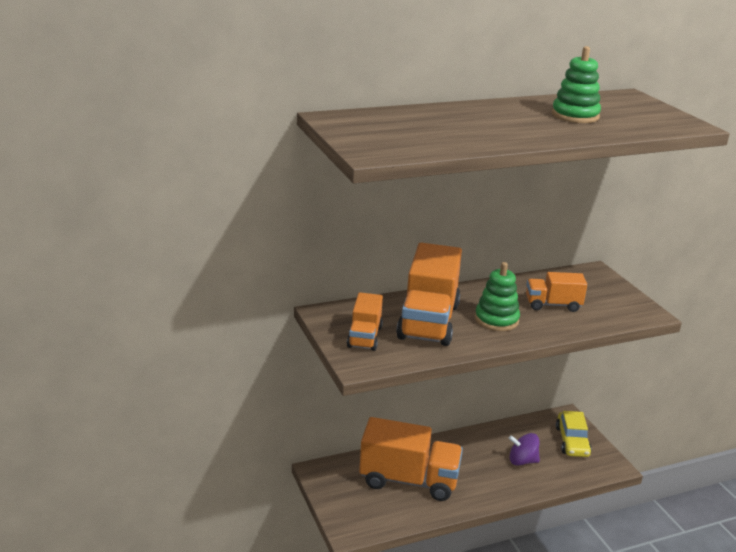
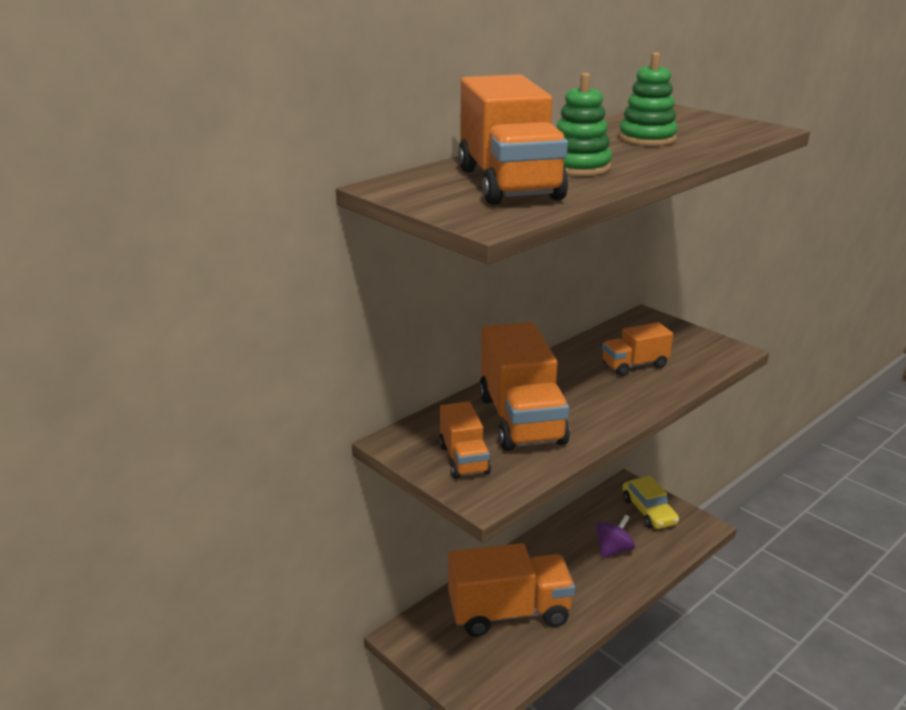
camera: 20 degrees left, 0 degrees up
green stacking toy [475,262,520,331] -> green stacking toy moved to [557,73,612,176]
purple spinning top [509,433,540,466] -> purple spinning top turned 150 degrees clockwise [596,514,635,558]
none -> orange truck [458,74,568,205]

